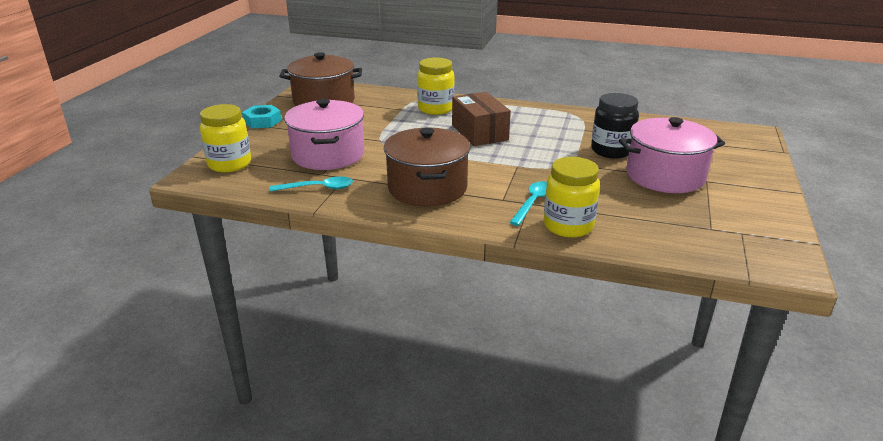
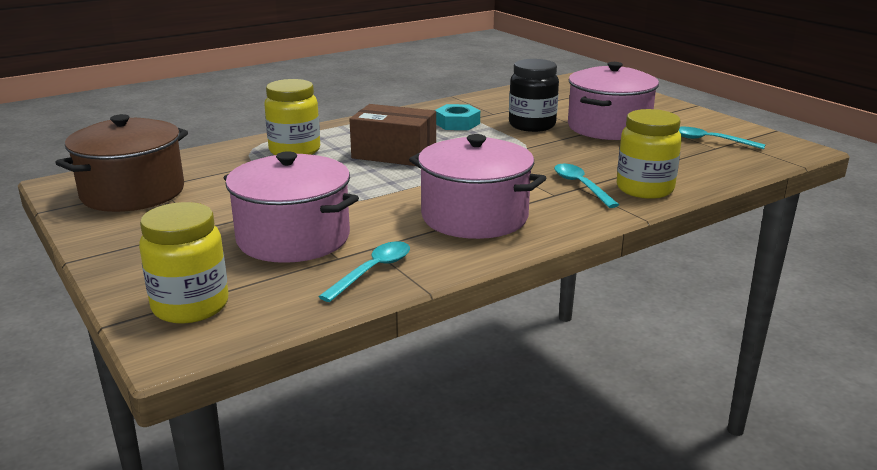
camera: 50 degrees left, 5 degrees down
turquoise nut [242,105,281,128] -> turquoise nut moved to [435,104,480,130]
brown pot [384,128,470,206] -> pink pot [409,134,546,239]
none -> turquoise spoon [678,127,765,149]

